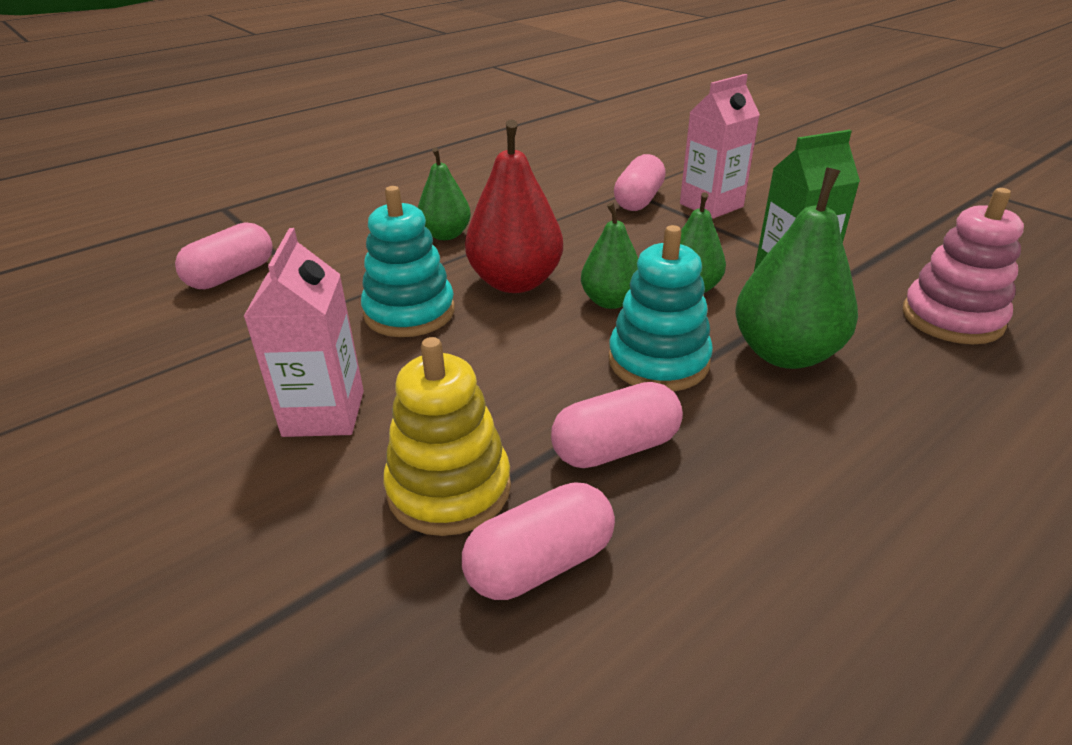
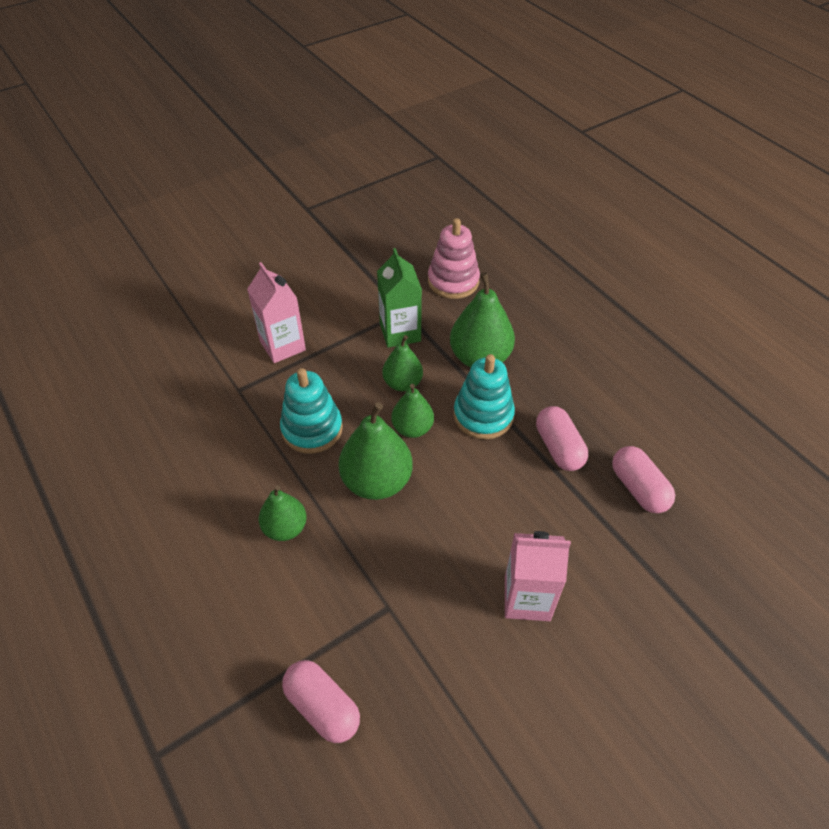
camera: 85 degrees left, 15 degrees up
turquoise stacking toy [361,186,455,337] -> turquoise stacking toy moved to [280,368,343,454]
yellow stacking toy [383,337,511,536] -> none
red pear [465,120,563,293] -> green pear [339,402,413,500]
pink capsule [614,154,666,211] -> none

